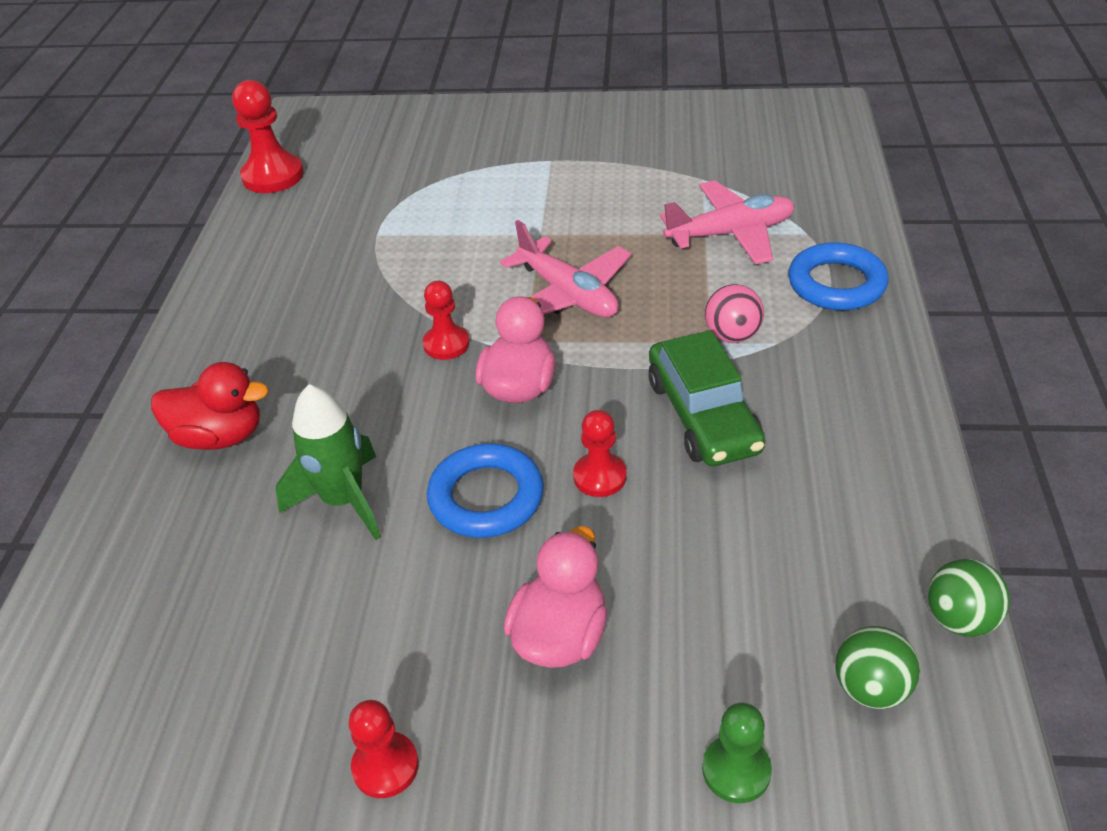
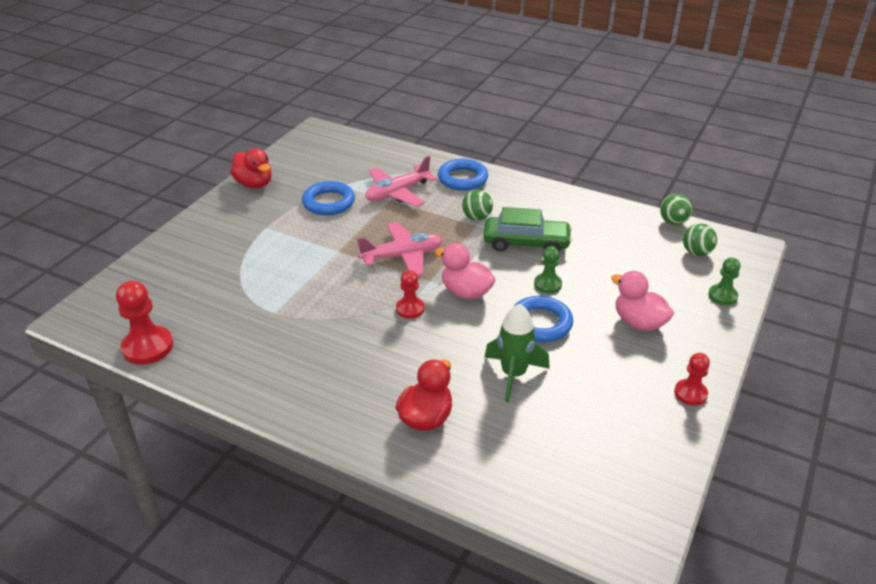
camera: 70 degrees left, 5 degrees down
red pawn [573,410,627,497] -> green pawn [534,246,562,293]
pink plane [660,181,795,264] -> pink plane turned 135 degrees counterclockwise [365,156,437,207]
pink ball [705,284,764,343] -> green ball [462,190,493,221]
none -> red duck [230,148,272,188]
none -> blue ring [302,181,355,215]

